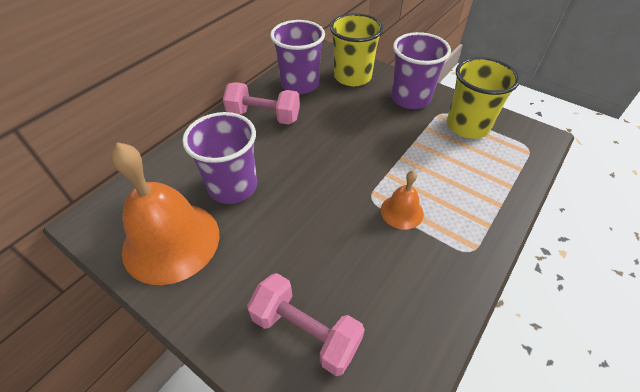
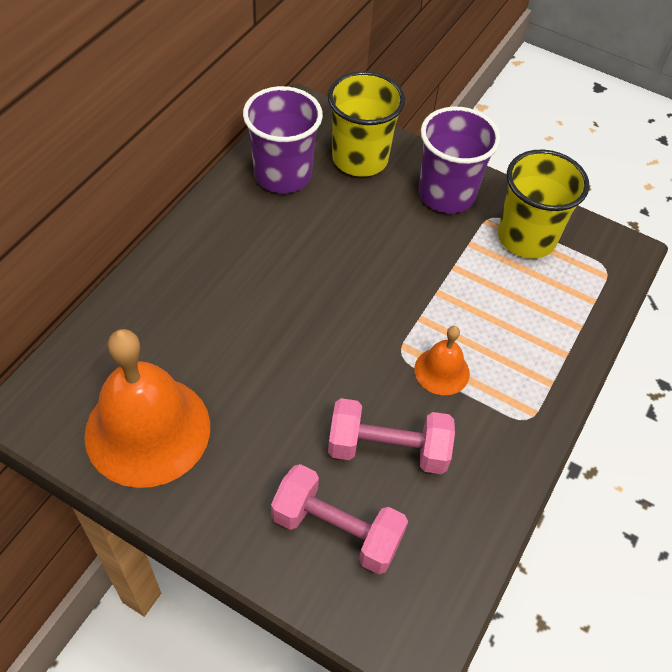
camera: 10 degrees left, 5 degrees up
purple cup [182,112,257,204] -> none
pink dumbbell [223,82,300,125] -> pink dumbbell moved to [328,398,455,474]

